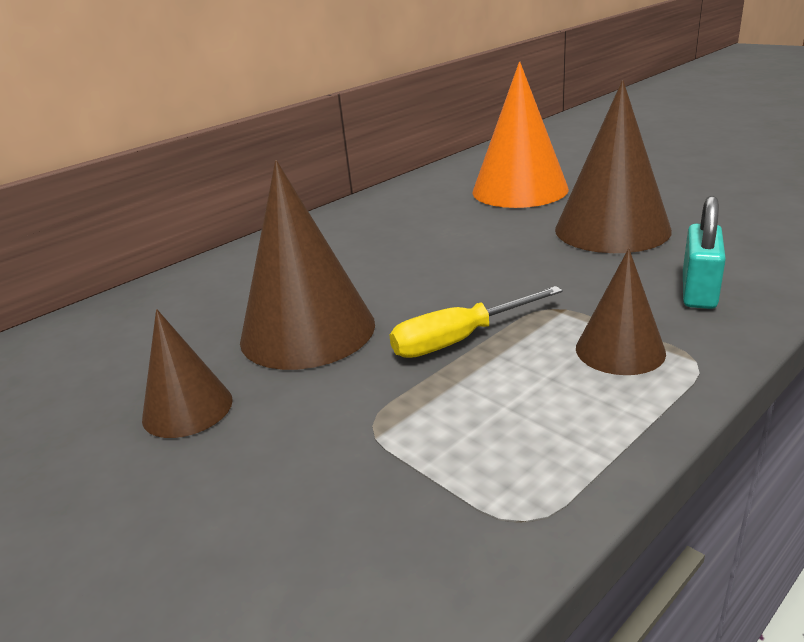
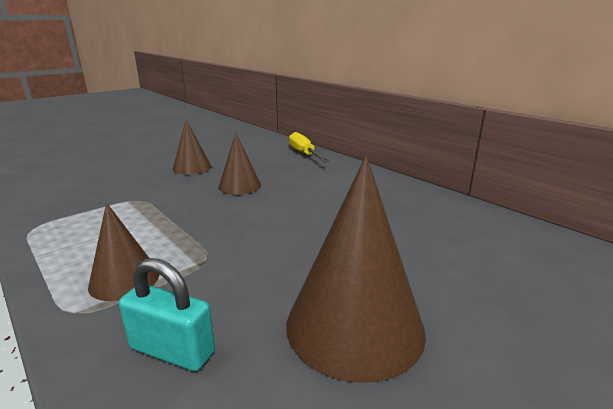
camera: 90 degrees right, 5 degrees down
brown cone [240,160,375,370] -> brown cone [218,133,261,195], size x0.56
yellow screwdriver [390,286,563,358] -> yellow screwdriver moved to [289,132,330,162]
orange cone [473,62,569,208] -> none

